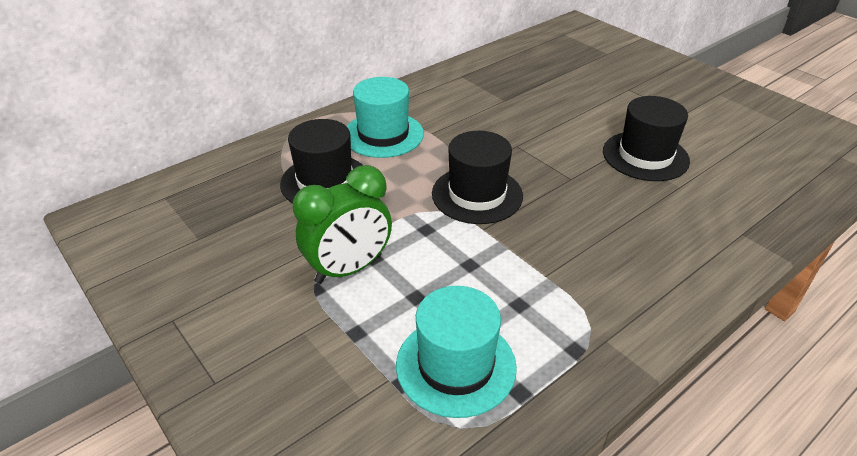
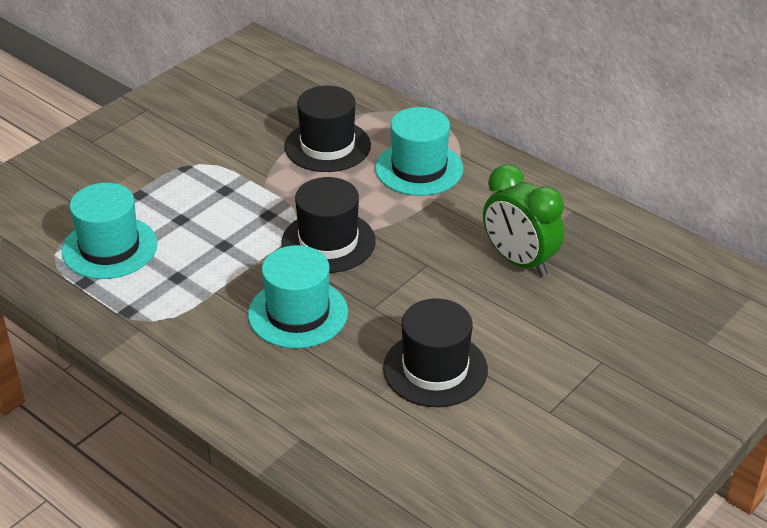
camera: 80 degrees right, 0 degrees up
green clock [293,165,392,284] -> green clock moved to [483,164,564,277]
none -> turquoise hat [248,245,348,349]

